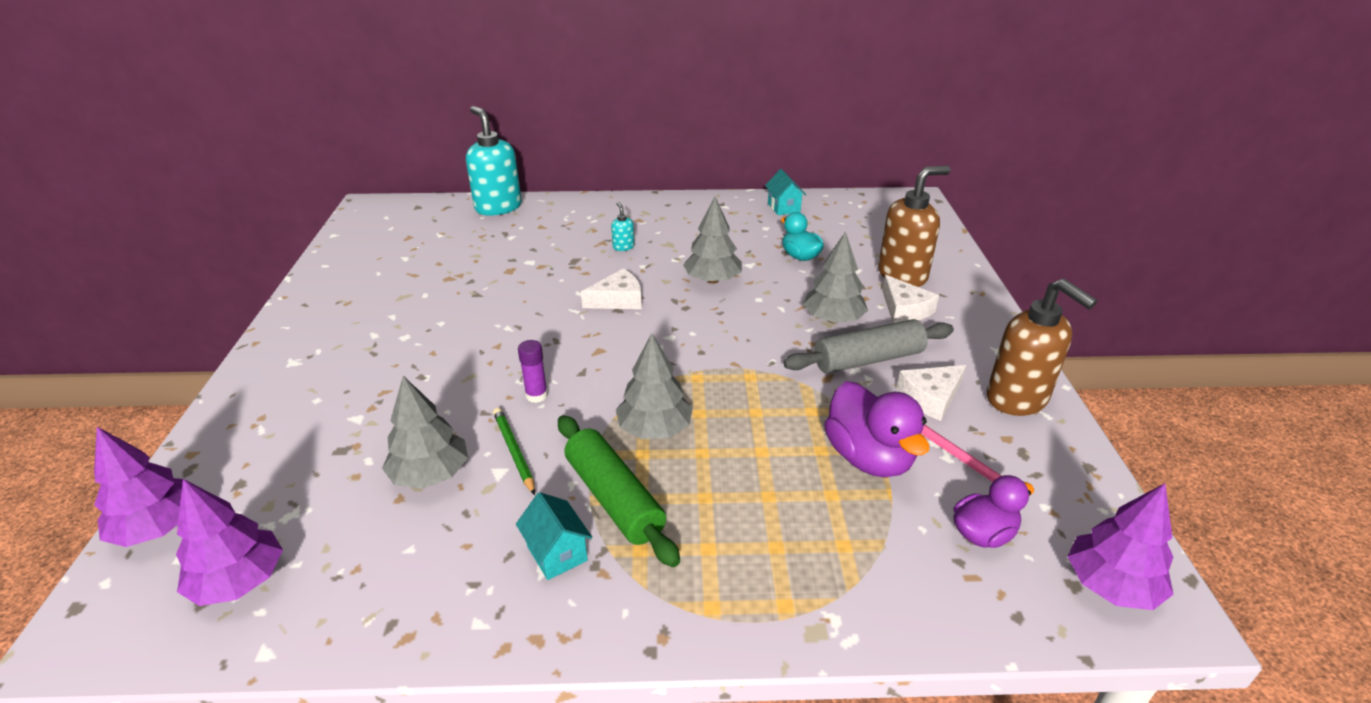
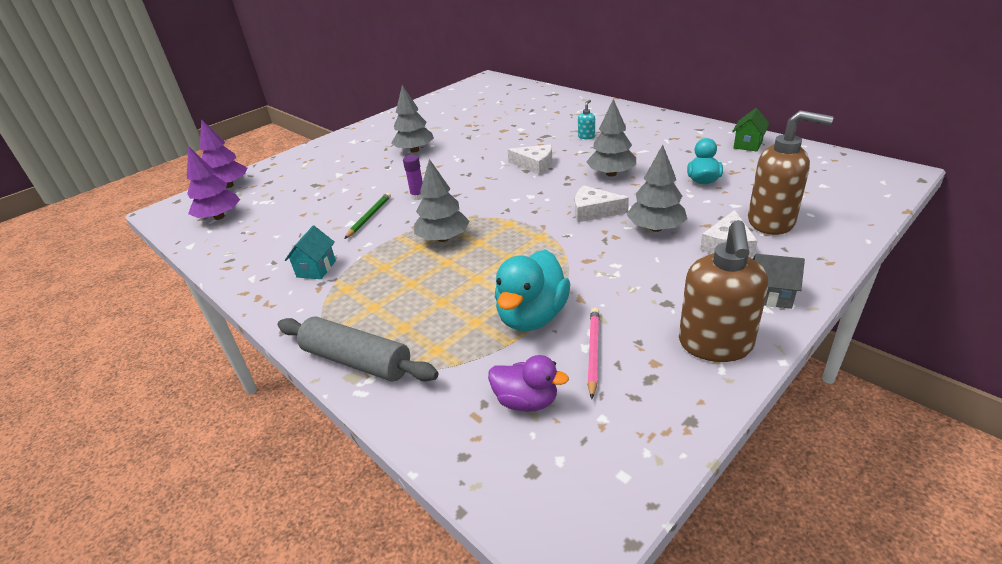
camera: 50 degrees right, 0 degrees up
grey tree [382,376,468,489] -> grey tree moved to [391,85,434,153]
turquoise soap dispenser [466,106,522,216] -> none
green rolling pin [558,415,680,567] -> none
turquoise house [765,169,806,215] -> green house [732,108,769,151]
grey rolling pin [783,319,954,373] -> grey rolling pin moved to [278,317,438,382]
purple duck [824,381,929,477] -> turquoise duck [495,250,570,331]
white cheese [897,365,966,421] -> white cheese moved to [575,185,629,222]
purple tree [1067,483,1174,610] -> none
none -> grey house [753,254,805,309]

